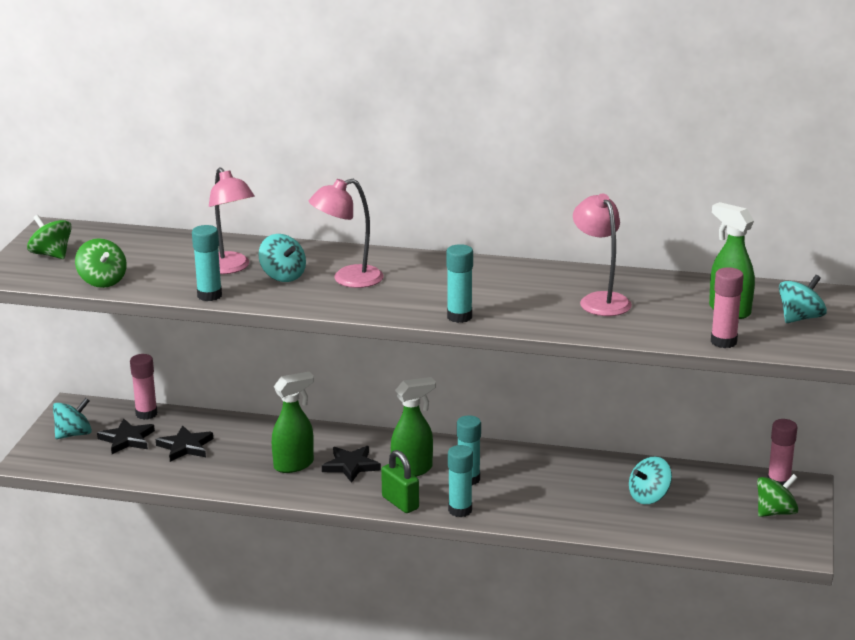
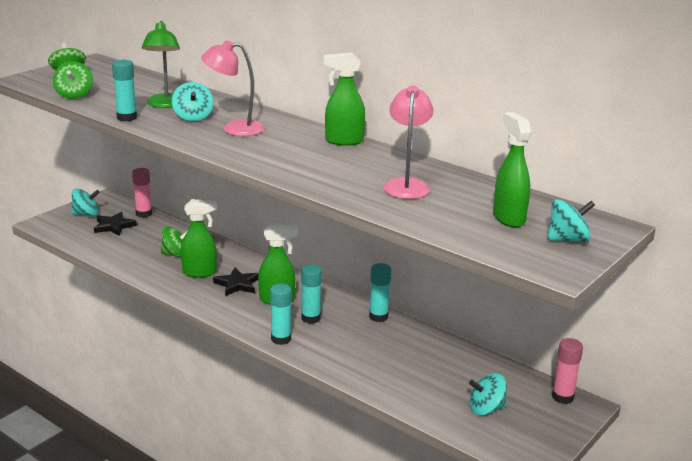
camera: 25 degrees right, 0 degrees up
black star [156,425,213,462] -> none
pink lamp [209,167,255,274] -> green lamp [142,21,180,108]
green padlock [381,450,419,513] -> none
turquoise glue stick [446,244,473,323] -> turquoise glue stick moved to [369,263,391,322]
turquoise spinning top [629,457,672,504] -> turquoise spinning top moved to [469,373,507,416]
pink glue stick [711,267,744,348] -> none
green spinning top [757,474,798,517] -> green spinning top moved to [161,226,187,258]
none -> green spray bottle [324,52,365,146]

